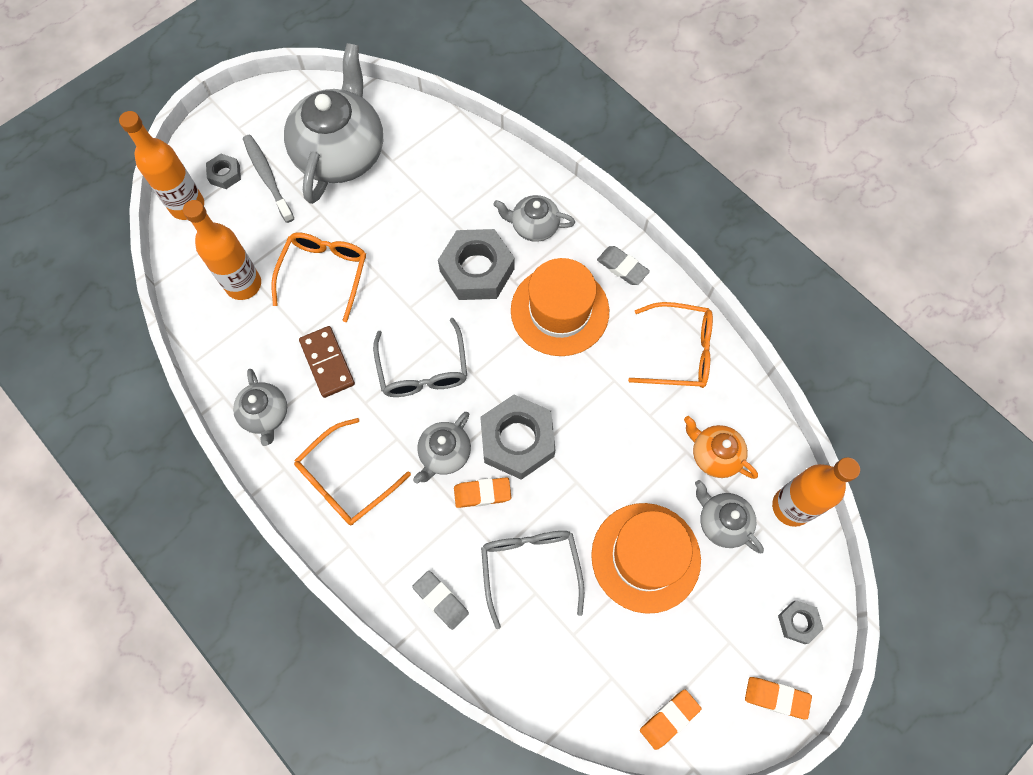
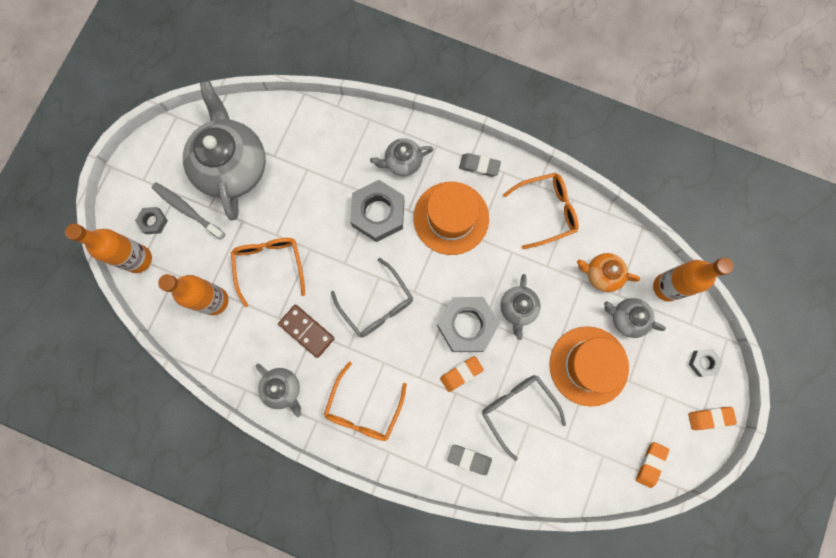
camera: 25 degrees left, 10 degrees up
grey teapot [413,412,471,483] -> grey teapot moved to [500,274,541,340]

